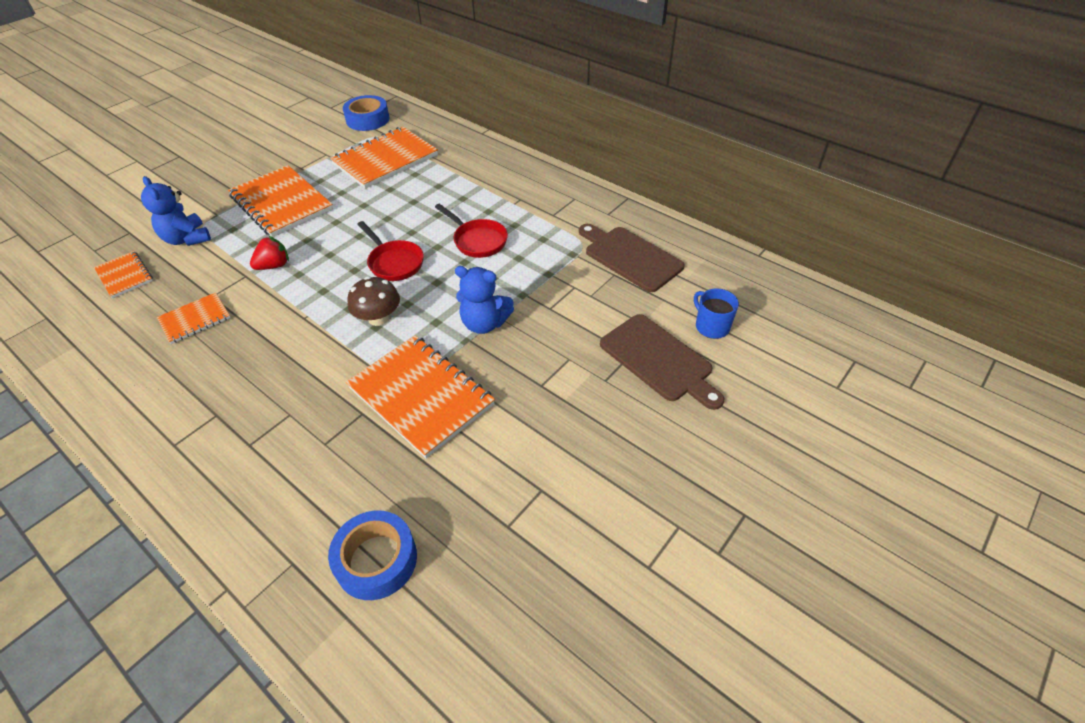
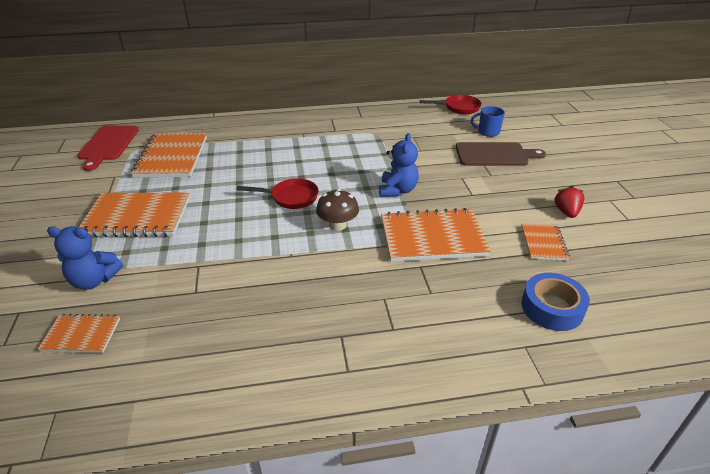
camera: 50 degrees left, 10 degrees down
orange notebook [157,292,230,344] -> orange notebook moved to [521,223,570,260]
red strawberry [250,236,289,270] -> red strawberry moved to [554,186,584,218]
blue tape [343,95,389,131] -> red cutting board [77,126,139,171]
red pan [435,204,508,258] -> red pan moved to [420,95,482,114]
blue teddy bear [455,266,514,334] -> blue teddy bear turned 45 degrees counterclockwise [379,133,419,197]
brown cutting board [579,224,685,292] -> none

